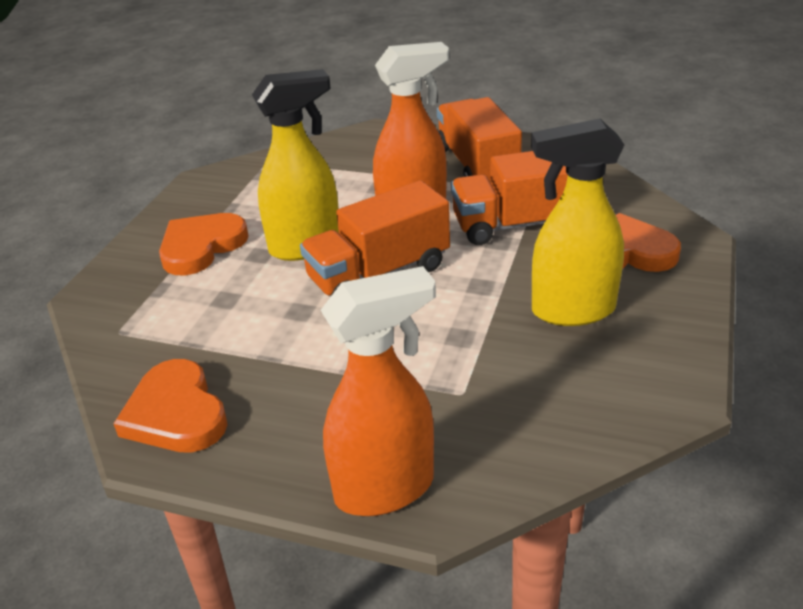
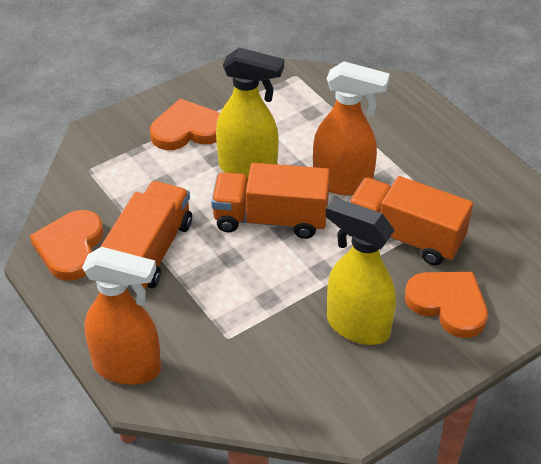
camera: 35 degrees right, 10 degrees up
orange truck [437,97,522,181] -> orange truck moved to [100,181,192,290]

